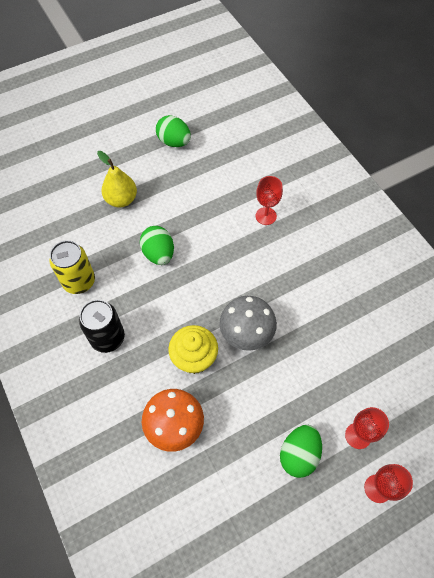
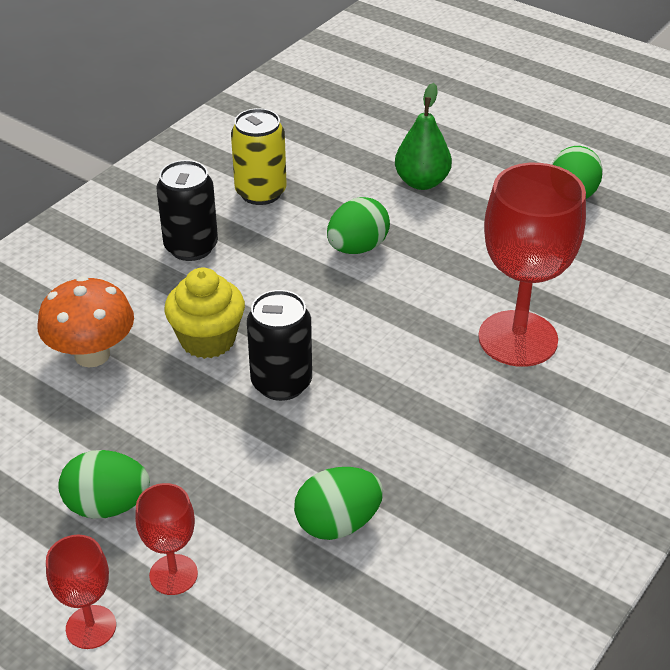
camera: 65 degrees right, 20 degrees down
yellow pear [97,151,137,208] -> green pear [395,83,452,190]
grey mushroom [219,296,277,351] -> black can [247,290,312,401]
red goblet [256,176,283,225] -> red goblet [478,163,586,367], size x1.99
none -> green egg [294,467,383,540]

